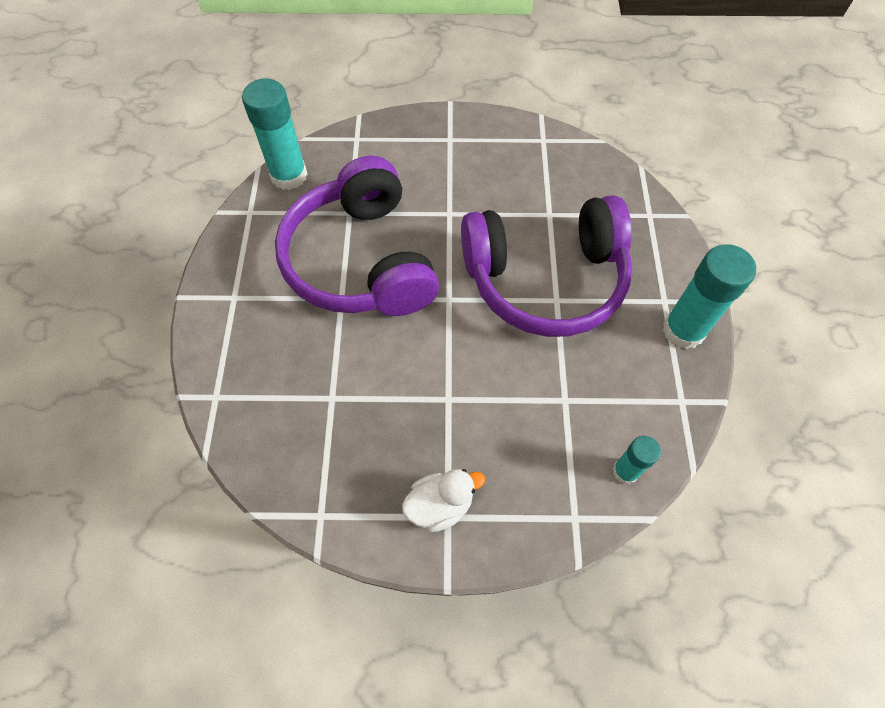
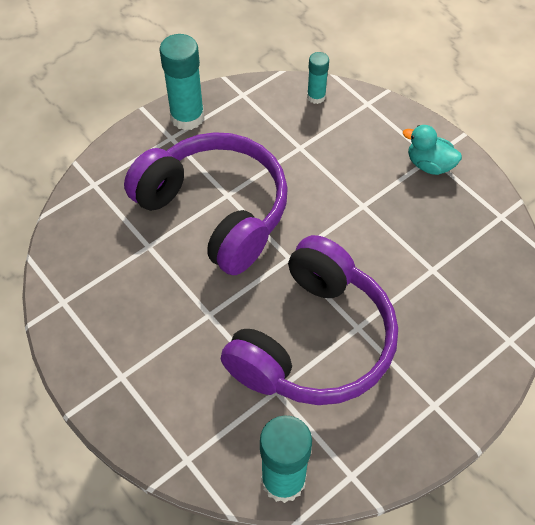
camera: 130 degrees left, 5 degrees down
white duck [402,469,485,532] -> turquoise duck [403,125,462,175]

